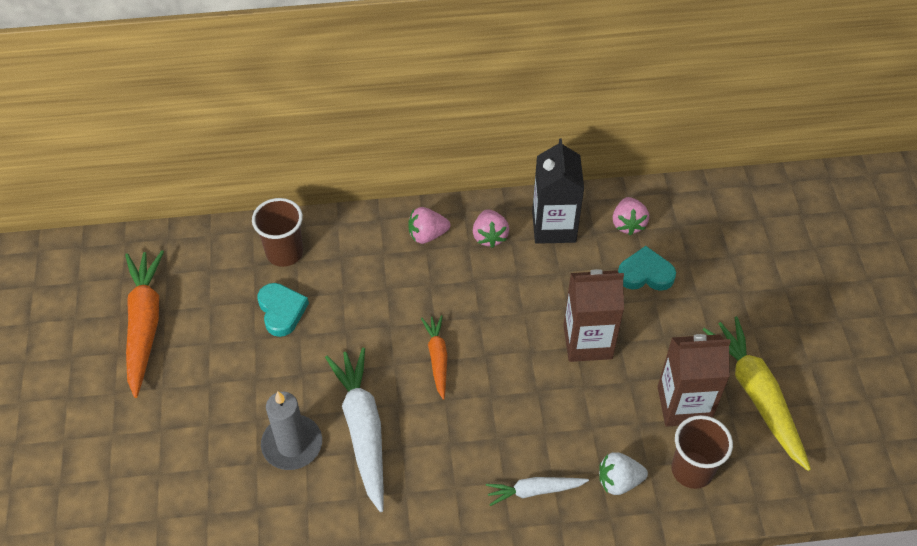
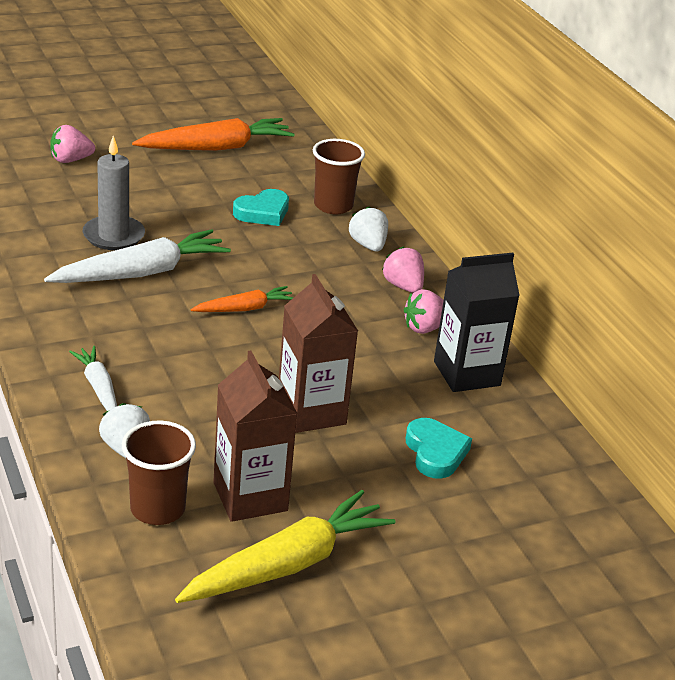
camera: 70 degrees right, 20 degrees down
pink strawberry [613,197,649,235] -> pink strawberry moved to [50,125,95,163]
none -> white strawberry [349,206,388,251]

